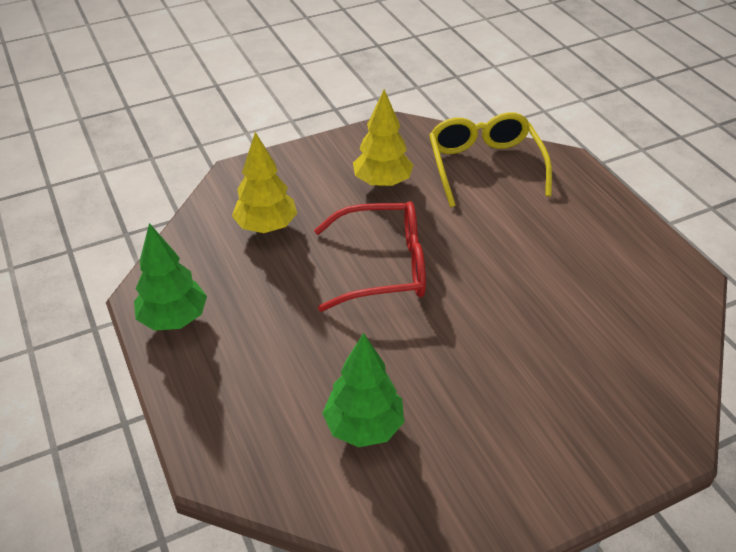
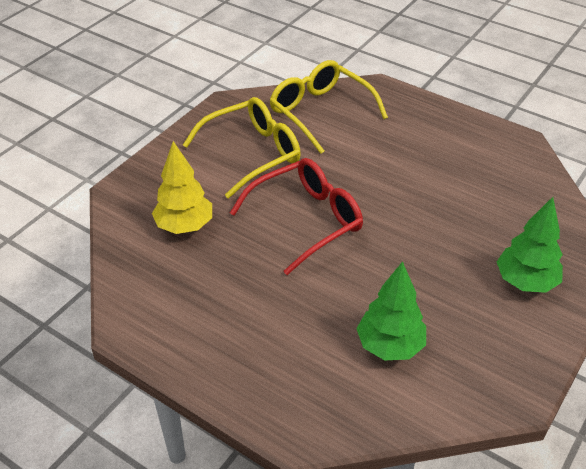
camera: 30 degrees left, 0 degrees up
green tree [134,223,207,331] -> green tree moved to [497,197,563,293]
yellow tree [353,89,413,187] -> yellow glasses [183,97,301,198]

